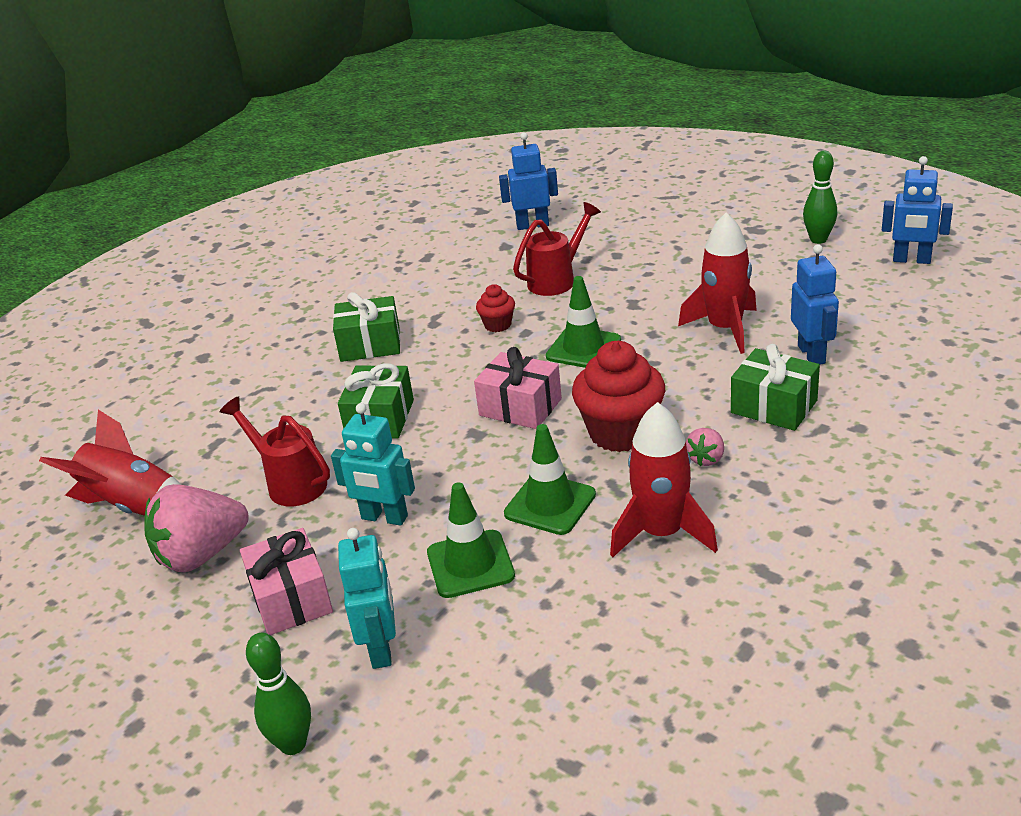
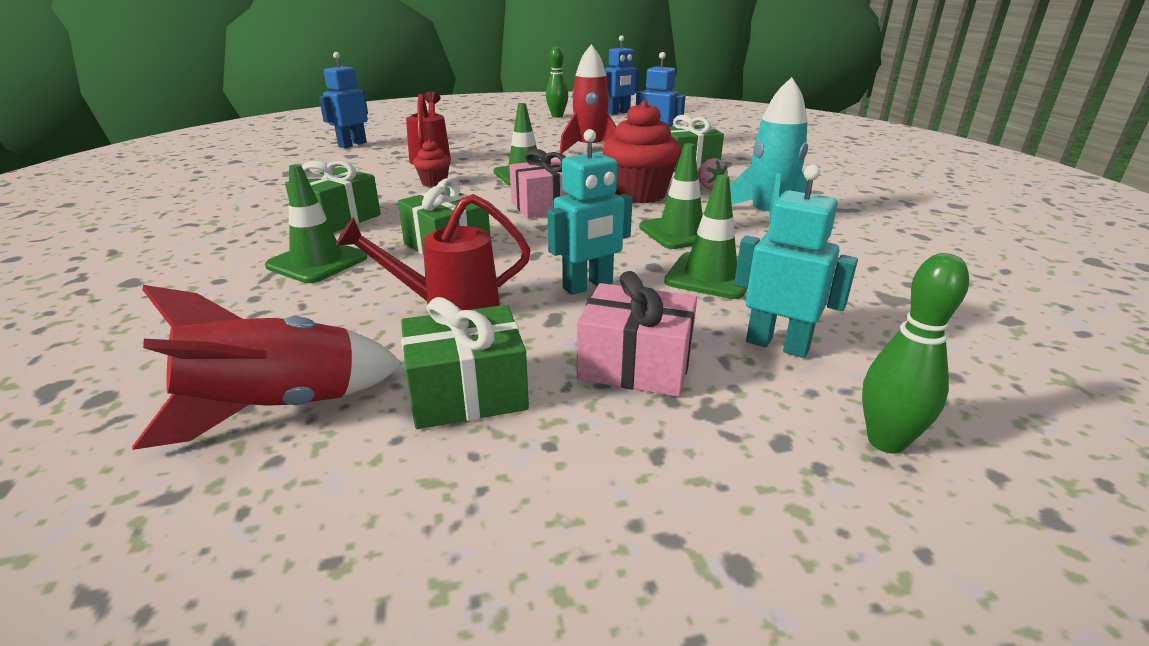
camera: 55 degrees left, 5 degrees down
pink strawberry [144,484,249,573] -> green gift [401,297,529,429]
red rocket [610,402,718,557] -> turquoise rocket [730,77,812,227]
none -> green traffic cone [265,164,368,283]

